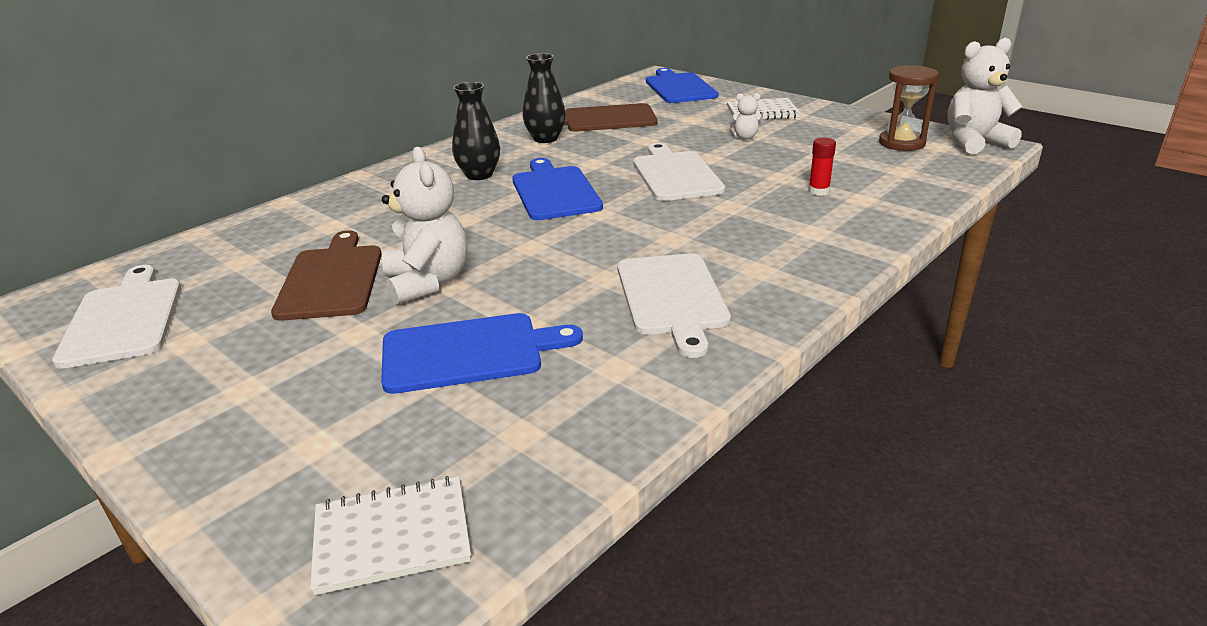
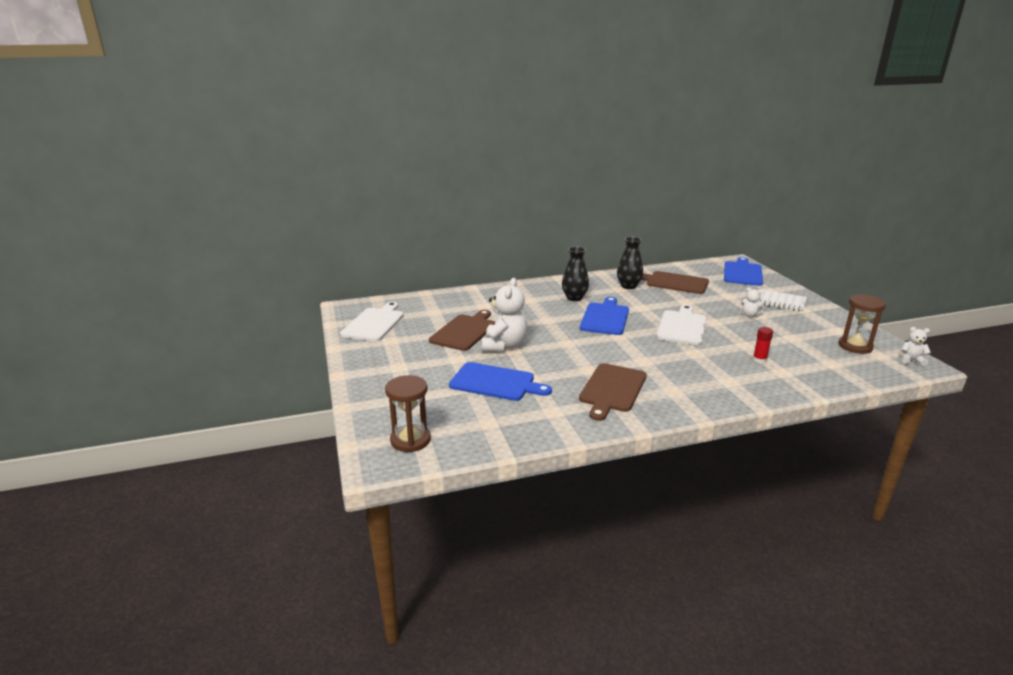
camera: 30 degrees right, 5 degrees down
white notebook [310,476,471,595] -> brown hourglass [385,375,431,452]
white cutting board [617,253,731,358] -> brown cutting board [579,363,647,421]
white teddy bear [947,38,1023,154] -> white teddy bear [901,327,931,366], size x0.49

